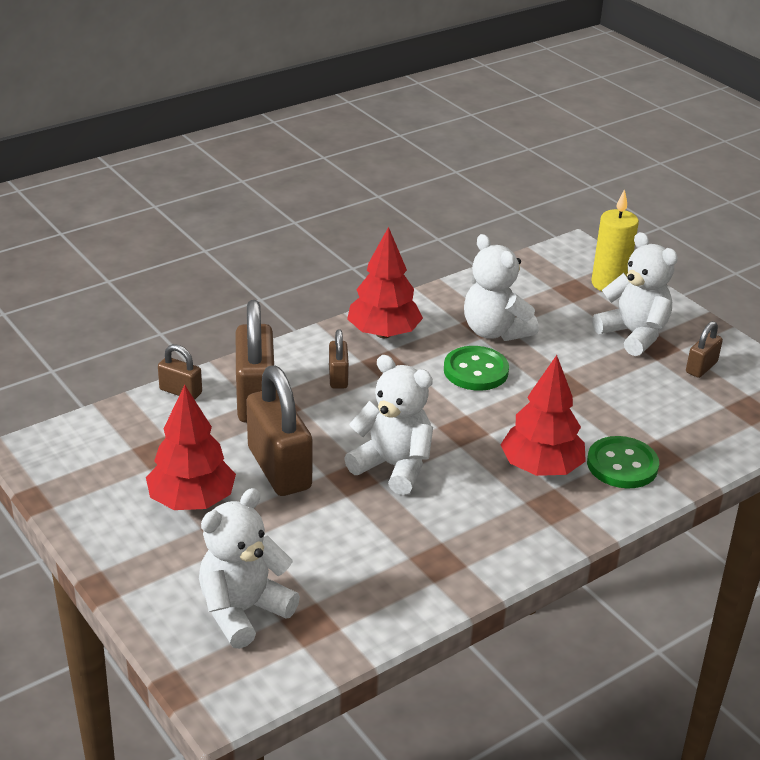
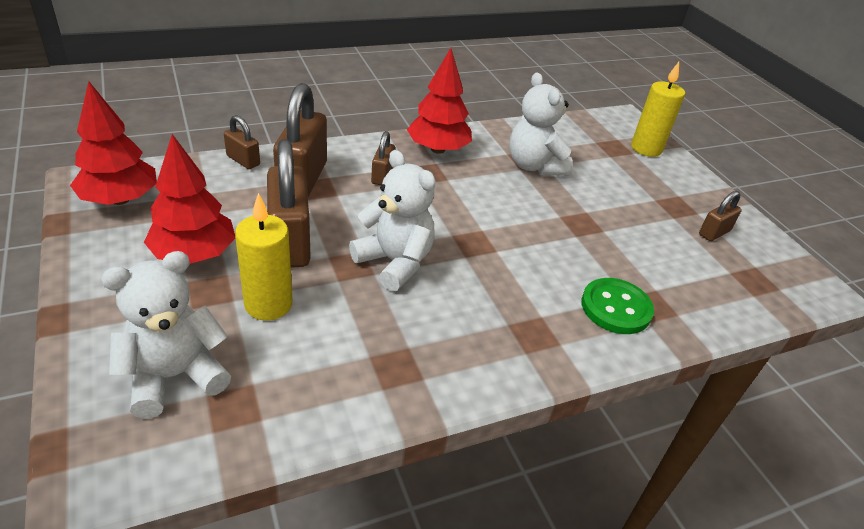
camera: 10 degrees right, 5 degrees up
green button [444,346,509,391] -> none
red tree [501,355,586,476] -> red tree moved to [70,81,157,205]
white teddy bear [592,232,678,356] -> none
none -> yellow candle [235,193,292,320]

